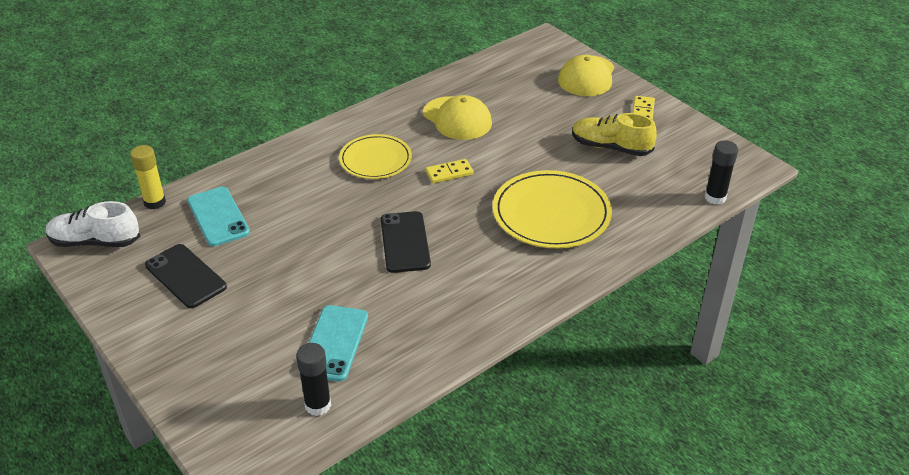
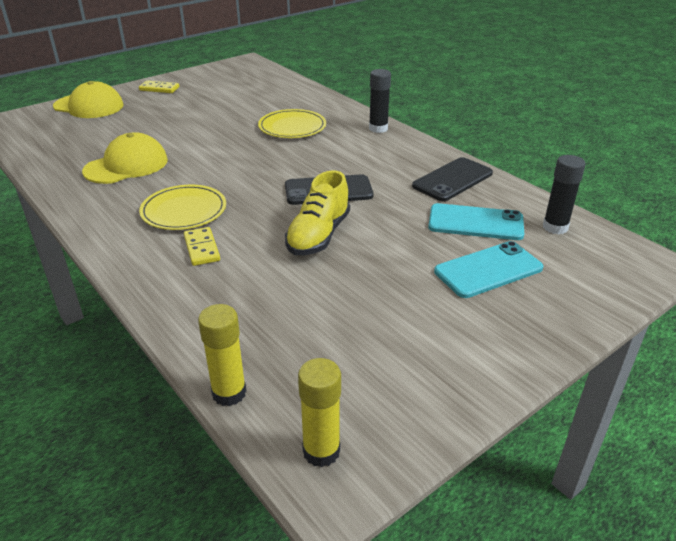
camera: 90 degrees left, 5 degrees down
white shoe [46,201,140,247] -> yellow glue stick [298,358,341,467]
black phone [145,244,227,308] -> black phone moved to [412,157,493,201]
turquoise phone [187,187,250,246] -> turquoise phone moved to [434,241,543,298]
yellow domino [426,159,473,183] -> yellow domino moved to [184,227,220,266]
yellow plate [493,170,612,248] -> yellow plate [258,109,326,138], size x0.65
yellow shoe [572,113,657,156] -> yellow shoe moved to [285,170,350,255]
black glue stick [705,140,738,205] -> black glue stick moved to [369,69,391,133]

